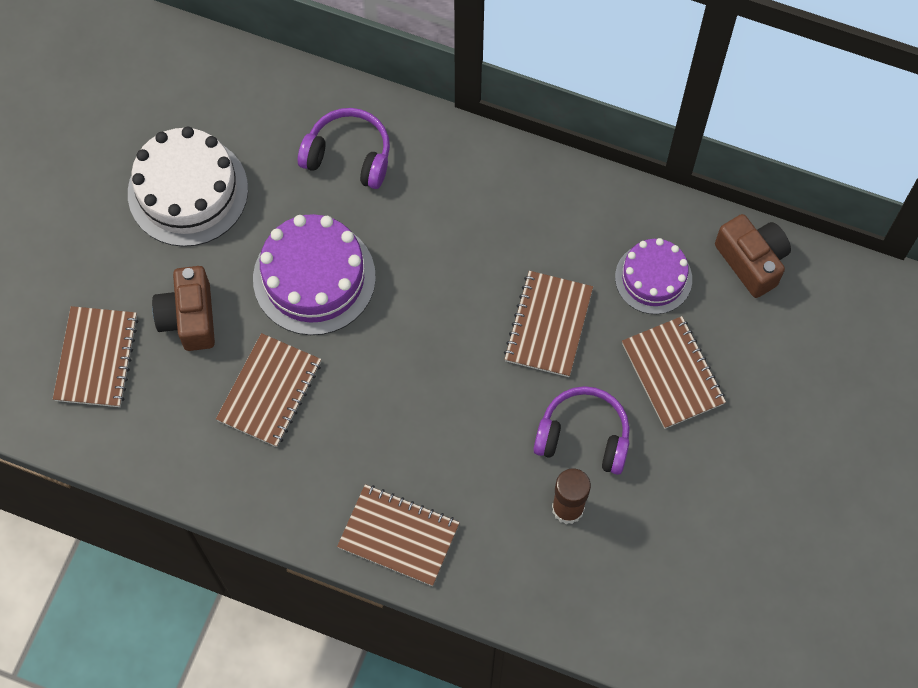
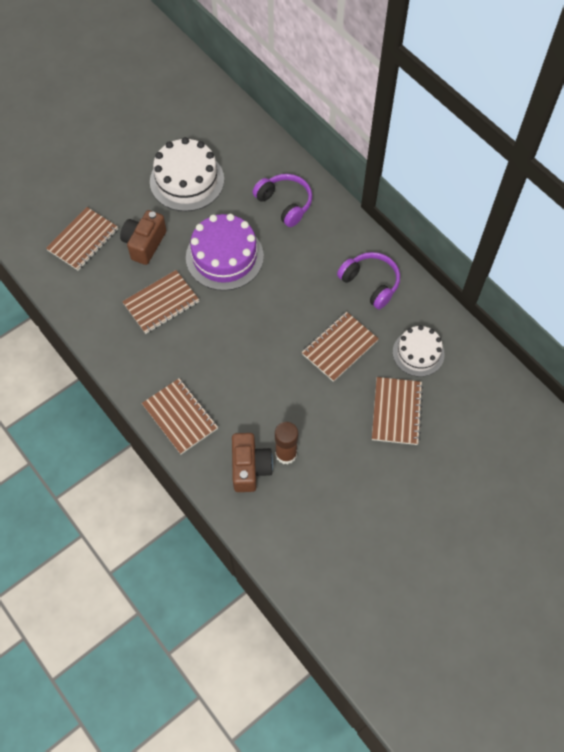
camera: 30 degrees right, 5 degrees down
purple headphones [533,386,630,475] -> purple headphones moved to [337,252,400,309]
purple cake [615,238,692,314] -> white cake [393,325,445,377]
brown camera [715,214,791,298] -> brown camera moved to [232,433,273,492]

